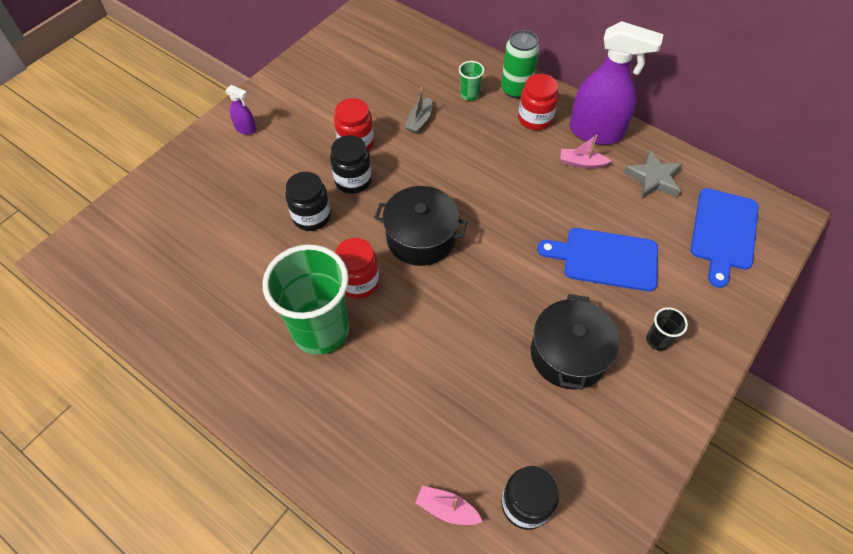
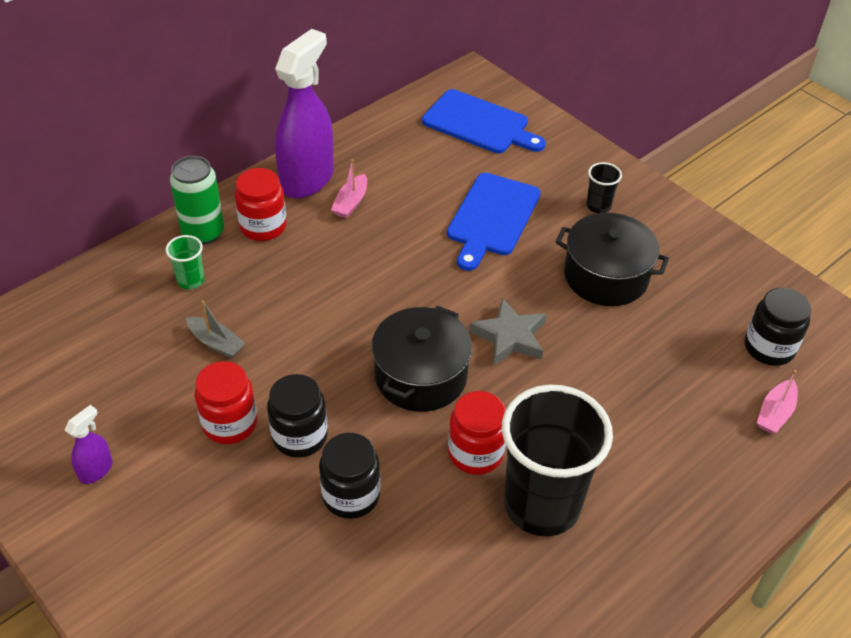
camera: 80 degrees left, 10 degrees down
purple spray bottle [225,85,257,135] -> purple spray bottle moved to [65,405,113,484]
green cup [262,244,349,355] -> black cup [502,385,613,536]
grey star [624,149,683,199] -> grey star moved to [469,298,546,365]

